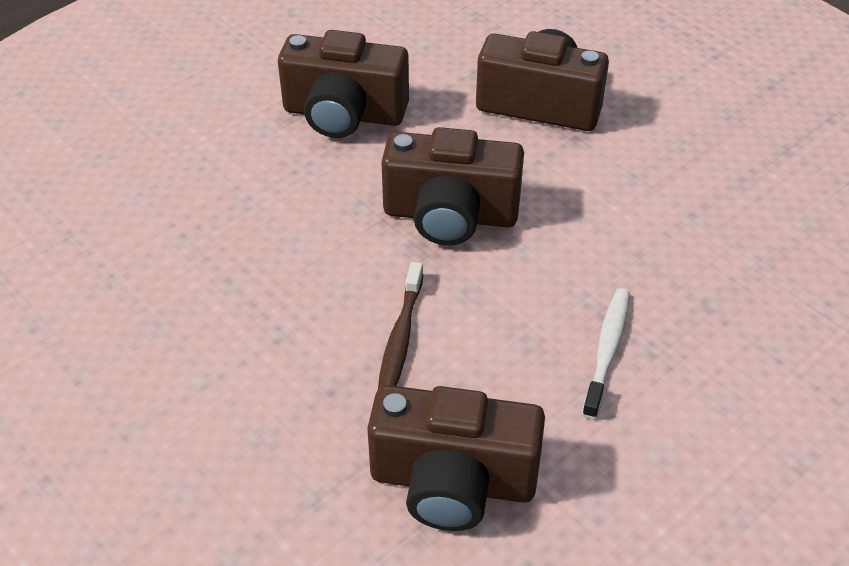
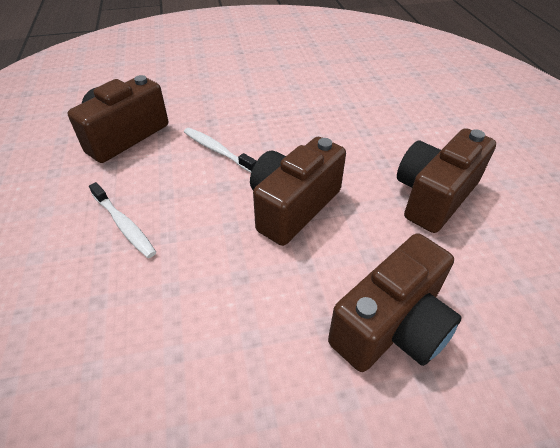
camera: 120 degrees right, 0 degrees up
brown toothbrush [378,262,424,389] -> white toothbrush [184,128,257,173]

